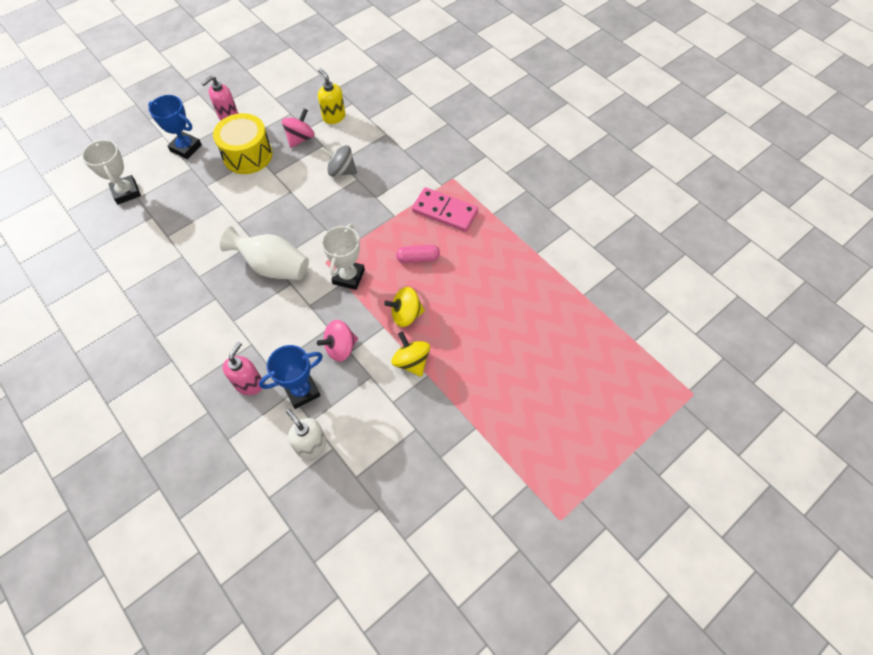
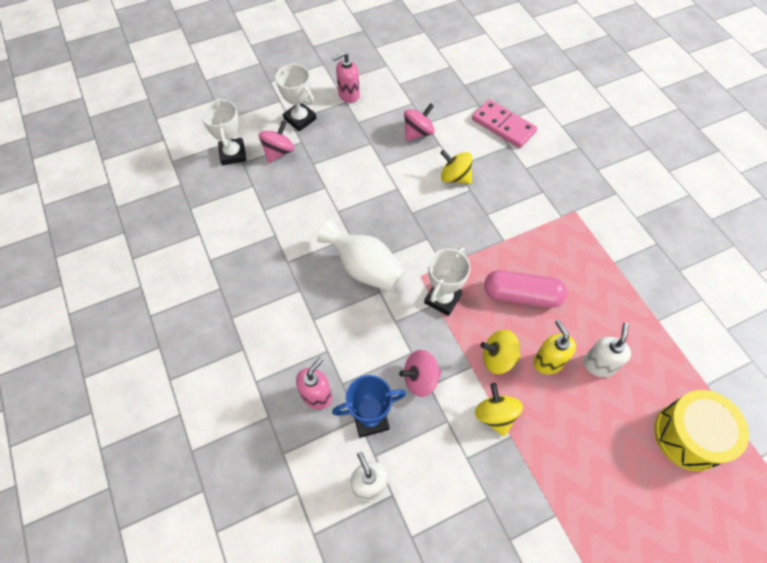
camera: 15 degrees right, 0 degrees up
blue trophy [148,95,202,159] -> white trophy [275,64,317,131]
yellow drum [213,113,273,174] -> yellow drum moved to [654,390,749,471]
yellow soap dispenser [318,68,346,124] -> yellow soap dispenser moved to [533,320,576,375]
grey spinning top [321,145,357,176] -> yellow spinning top [440,150,472,184]
pink capsule [396,245,440,263] -> pink capsule [484,270,567,308], size x1.64
pink domino [412,187,478,232] -> pink domino moved to [472,99,537,148]
none -> pink spinning top [259,120,294,163]
none -> white soap dispenser [583,323,631,377]

